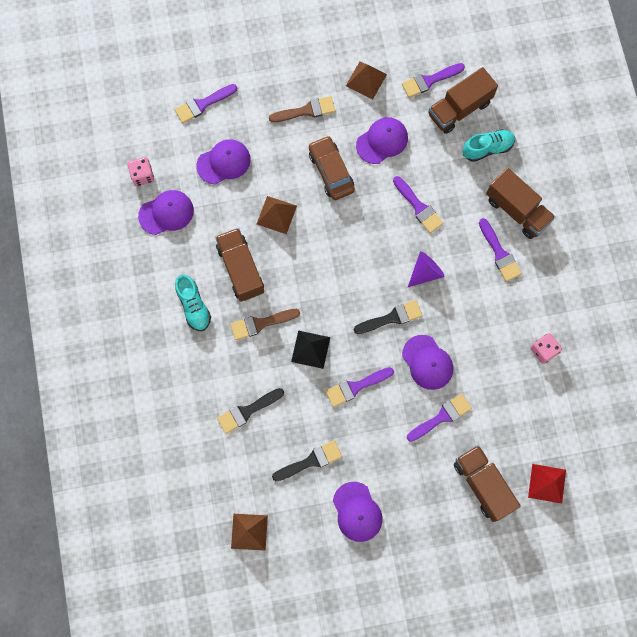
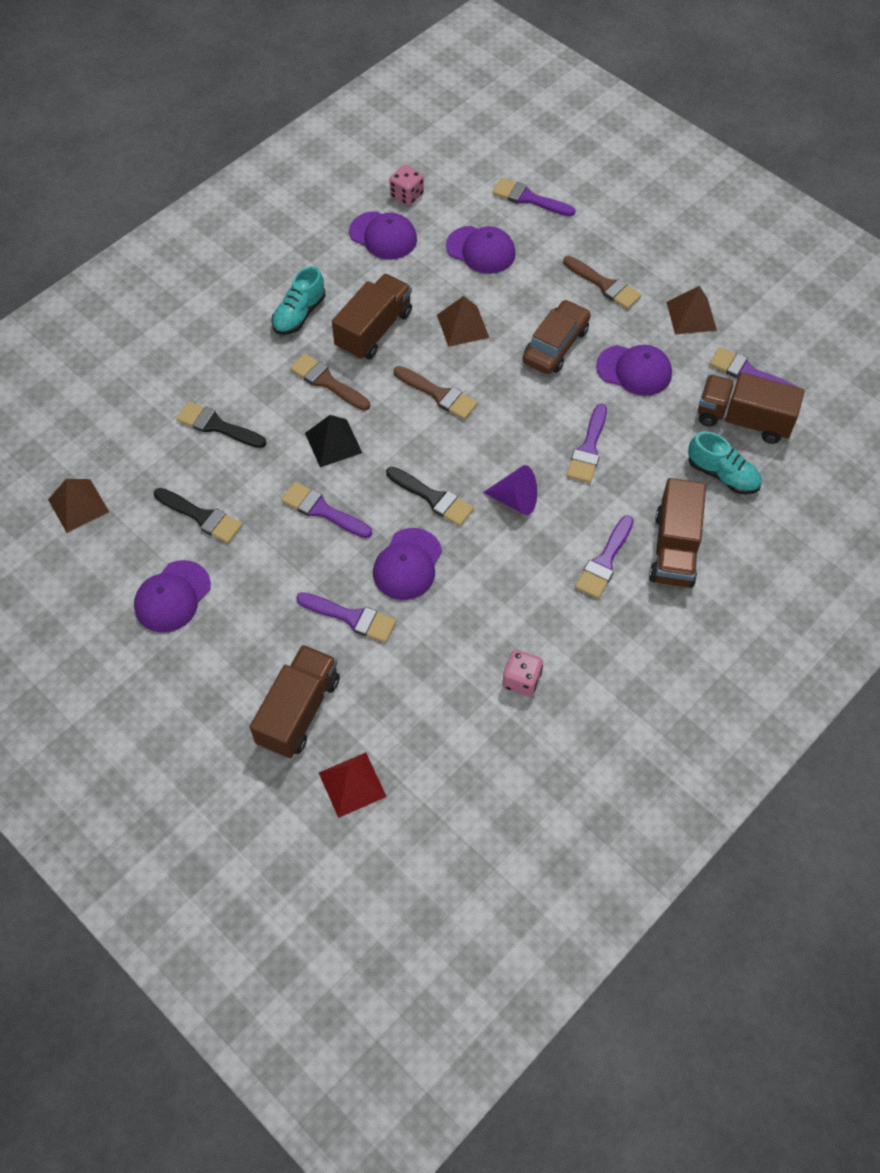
camera: 55 degrees right, 15 degrees down
none -> brown brush [393,366,478,419]

